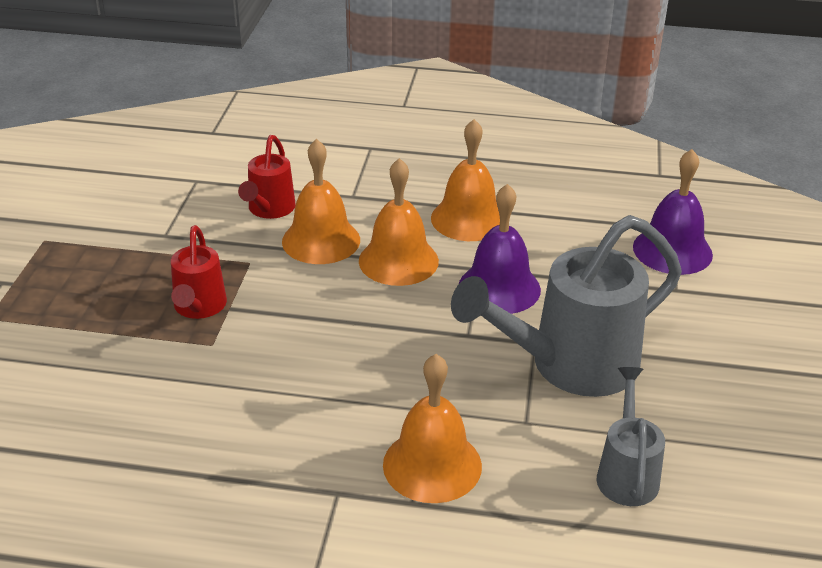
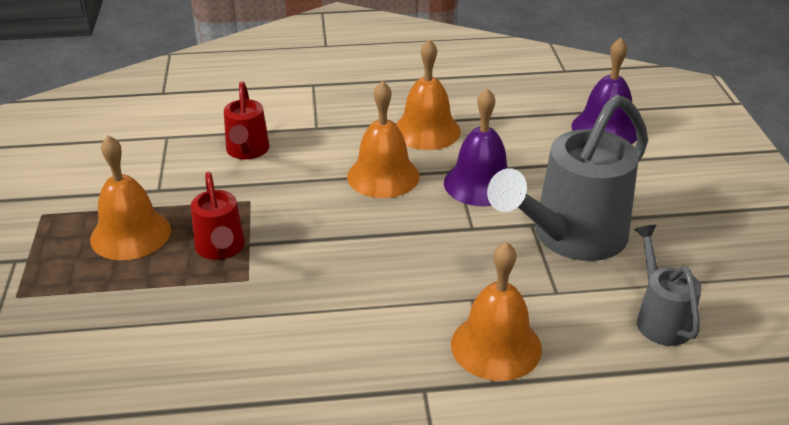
camera: 15 degrees left, 0 degrees up
orange bell [282,139,360,264] -> orange bell moved to [90,135,171,260]

